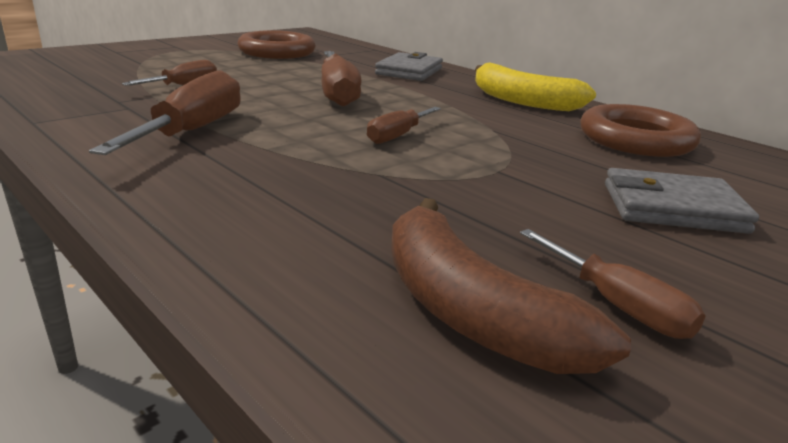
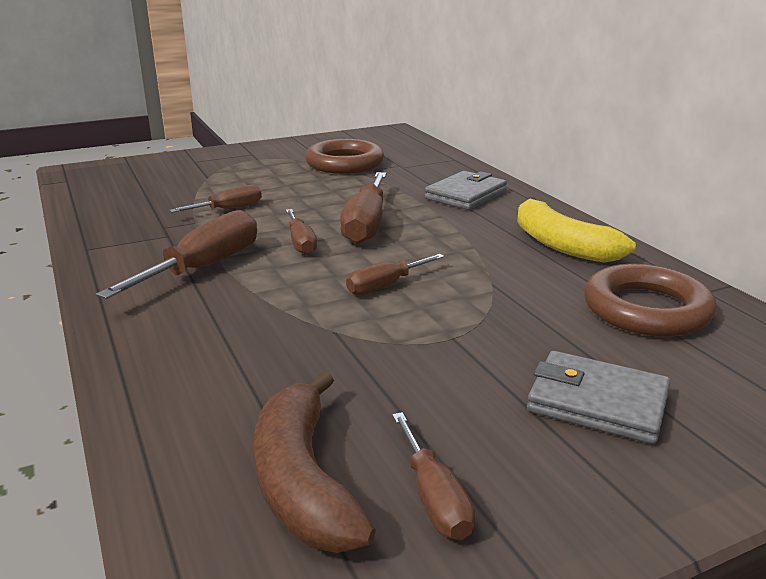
camera: 20 degrees right, 0 degrees up
none -> brown screwdriver [286,209,317,255]

